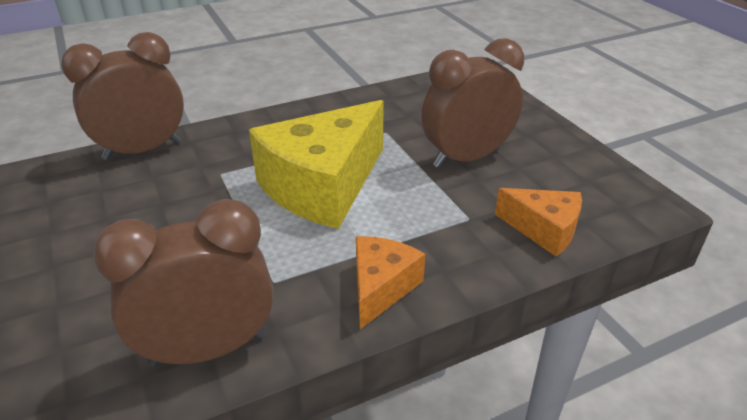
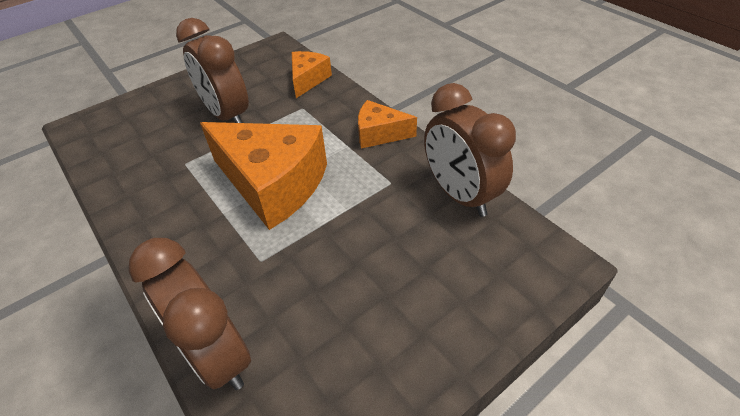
camera: 100 degrees left, 10 degrees up
yellow cheese [249,100,384,229] -> orange cheese [200,122,327,230]

